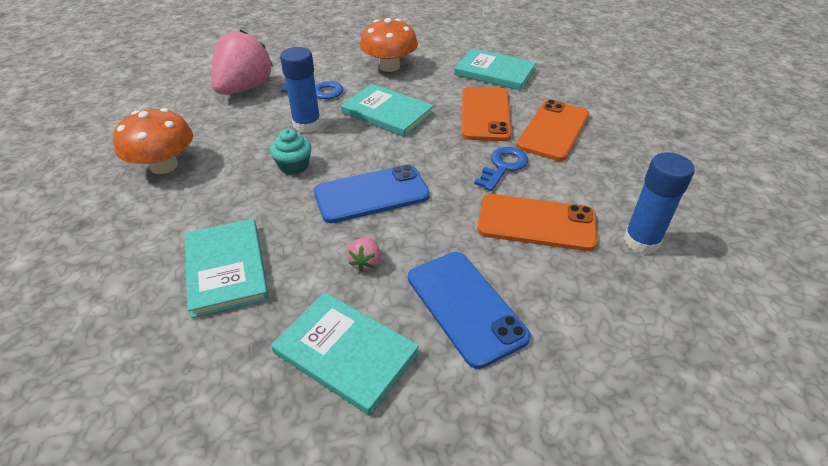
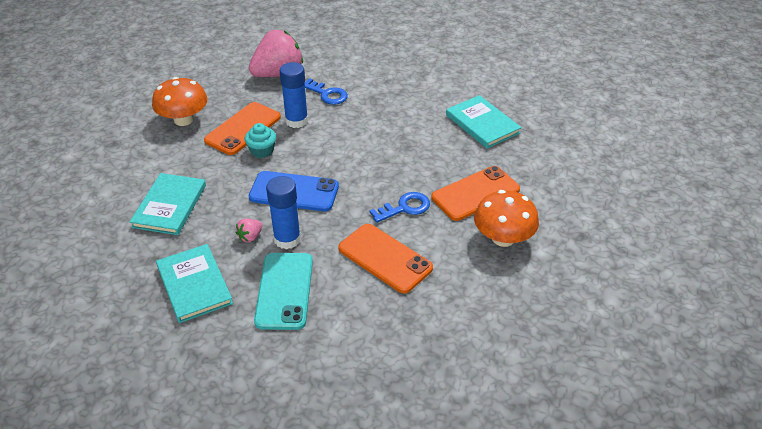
camera: 30 degrees right, 0 degrees up
turquoise book [341,84,434,137] -> none
orange mushroom [360,18,418,72] -> orange mushroom moved to [474,190,539,247]
blue phone [408,252,531,369] -> turquoise phone [254,253,313,330]
orange phone [461,87,512,141] -> orange phone moved to [204,102,281,155]
blue glue stick [623,152,695,254] -> blue glue stick moved to [266,176,301,249]

